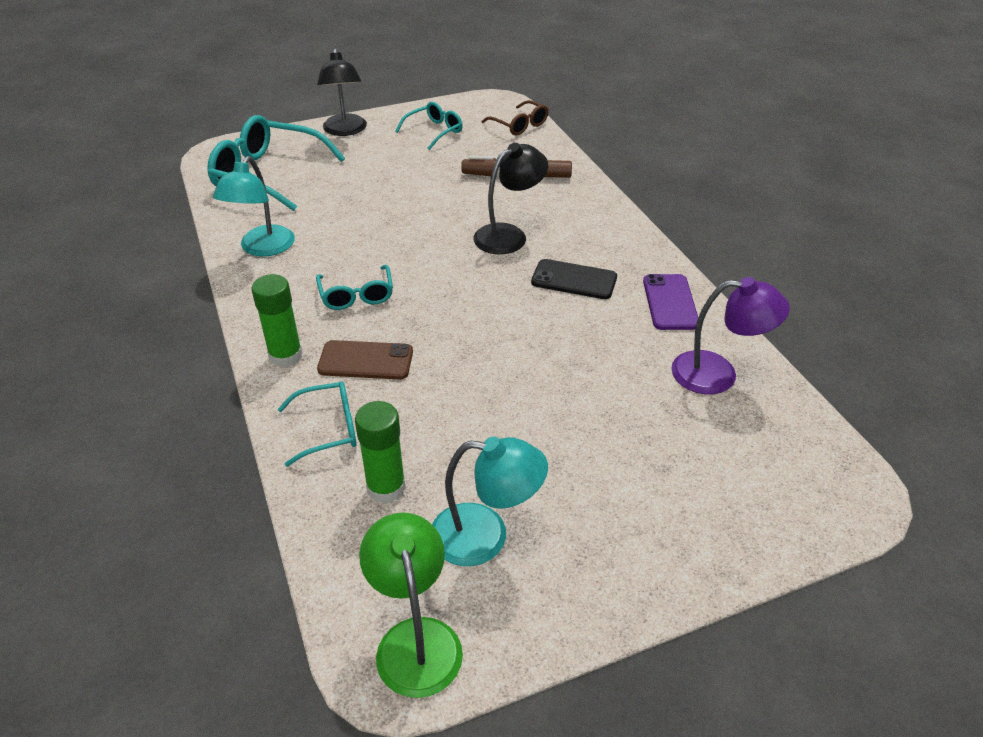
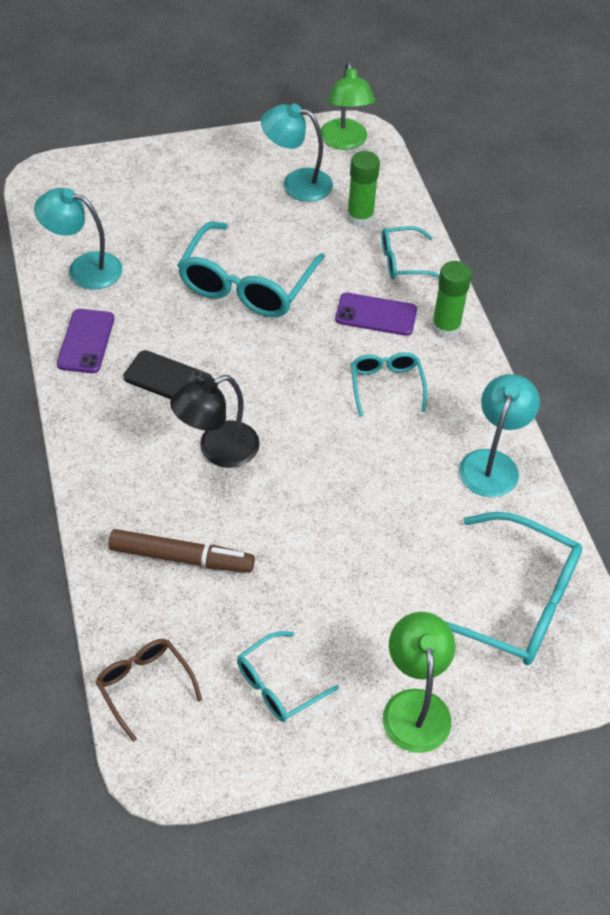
camera: 175 degrees left, 10 degrees up
black lamp [317,48,367,136] -> green lamp [383,612,456,753]
brown phone [317,340,413,379] -> purple phone [335,293,417,336]
purple lamp [671,277,790,394] -> turquoise lamp [34,188,122,290]
none -> turquoise glasses [177,222,325,317]

